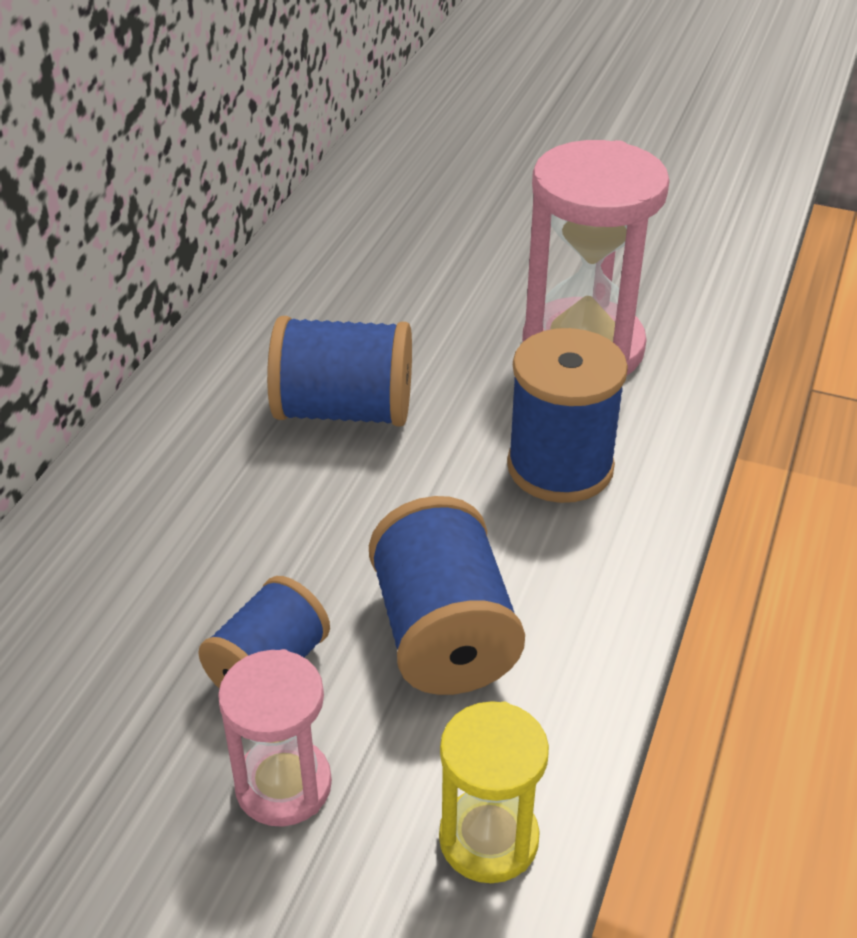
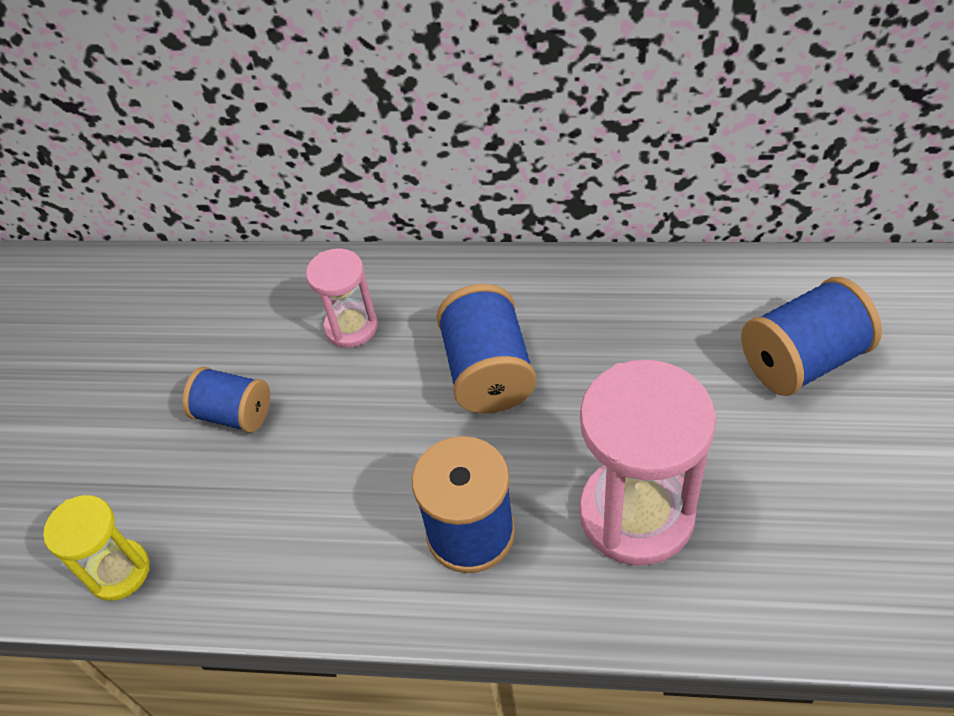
camera: 80 degrees right, 10 degrees up
pink hourglass [218,649,332,827] -> pink hourglass moved to [306,248,378,348]
blue spool [369,496,525,695] -> blue spool moved to [741,277,882,396]

